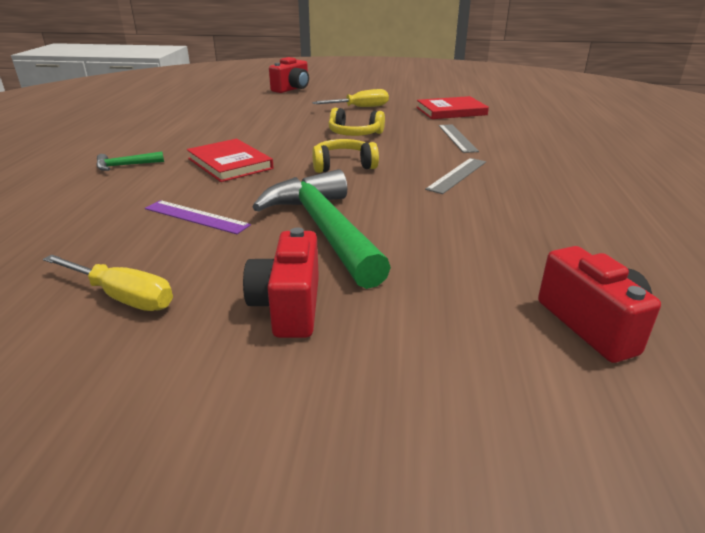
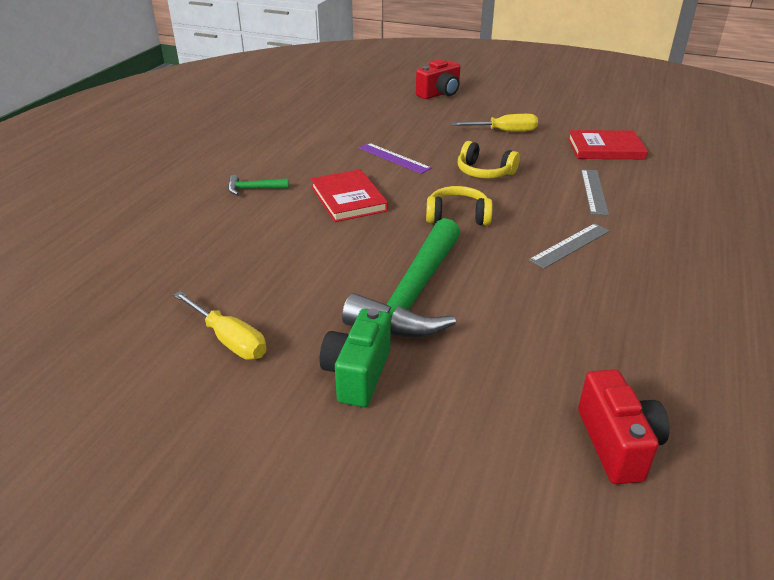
camera: 15 degrees right, 5 degrees up
purple ruler [145,200,251,234] -> purple ruler moved to [359,143,432,174]
red camera [243,227,319,338] -> green camera [320,308,391,407]
green hammer [252,169,391,289] -> green hammer turned 150 degrees counterclockwise [342,218,461,338]

